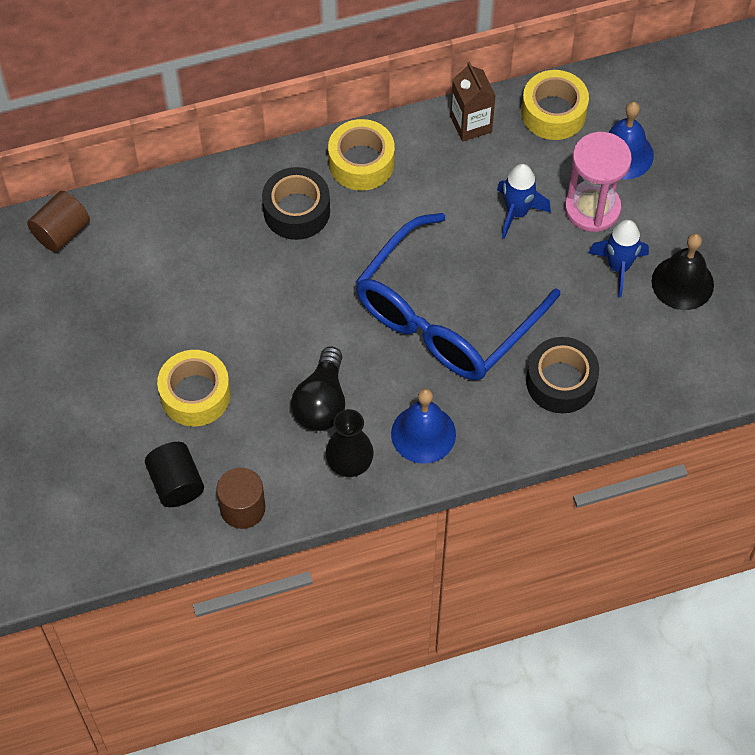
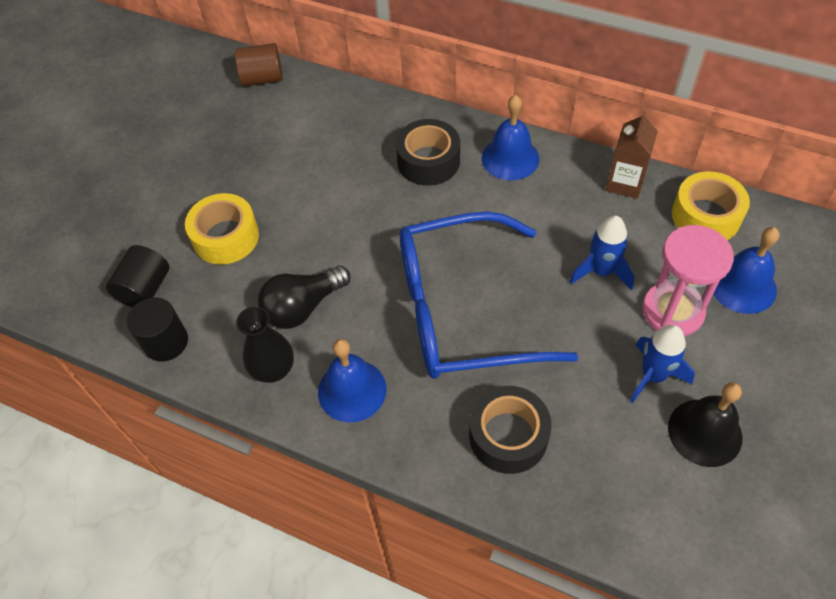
camera: 45 degrees right, 5 degrees down
brown cylinder [216,468,265,529] -> black cylinder [127,297,188,362]
yellow tape [328,119,395,191] -> blue bell [482,95,539,180]

